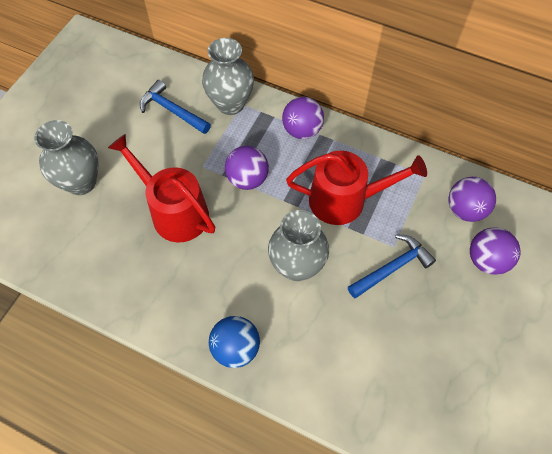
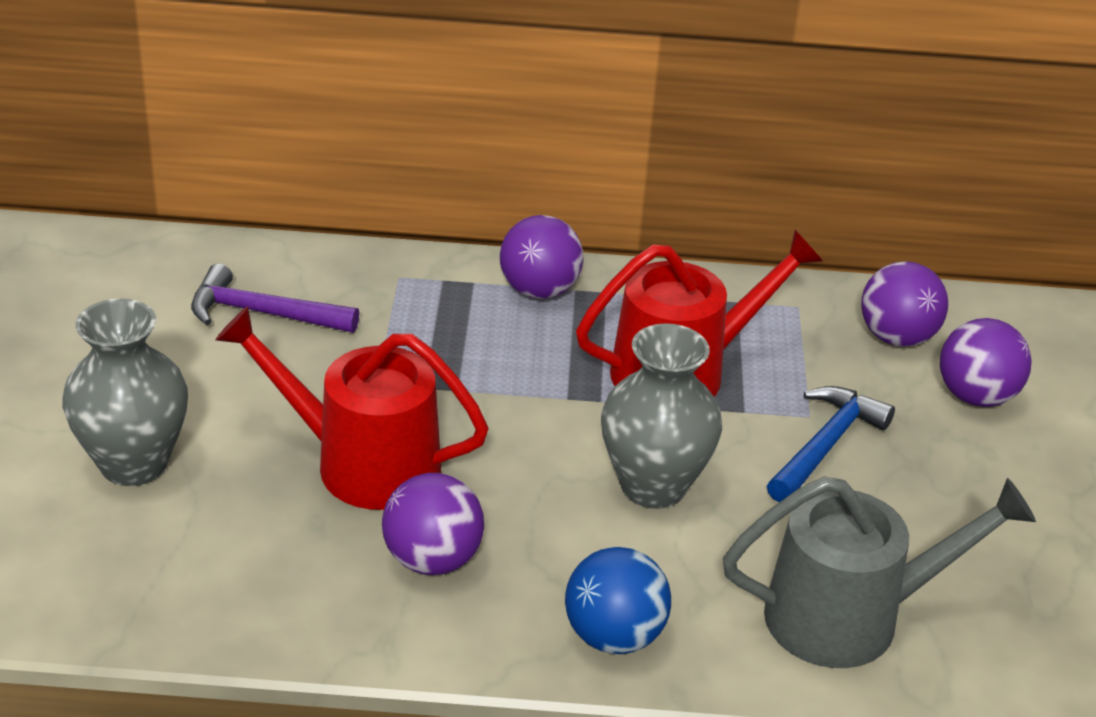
camera: 25 degrees left, 25 degrees down
blue hammer [140,80,211,134] -> purple hammer [191,264,359,333]
grey vase [202,38,254,115] -> none
purple ball [225,146,269,190] -> purple ball moved to [382,473,484,575]
none -> grey watering can [723,477,1036,668]

